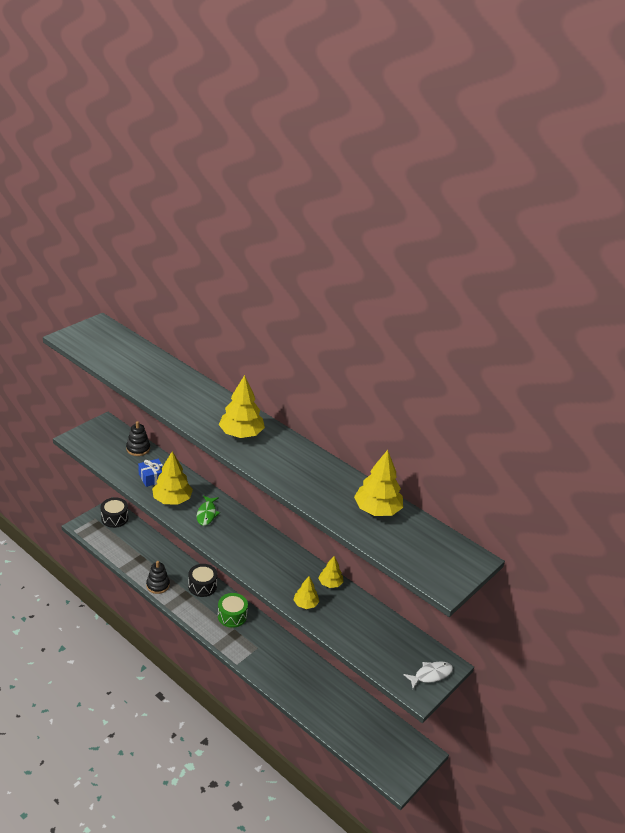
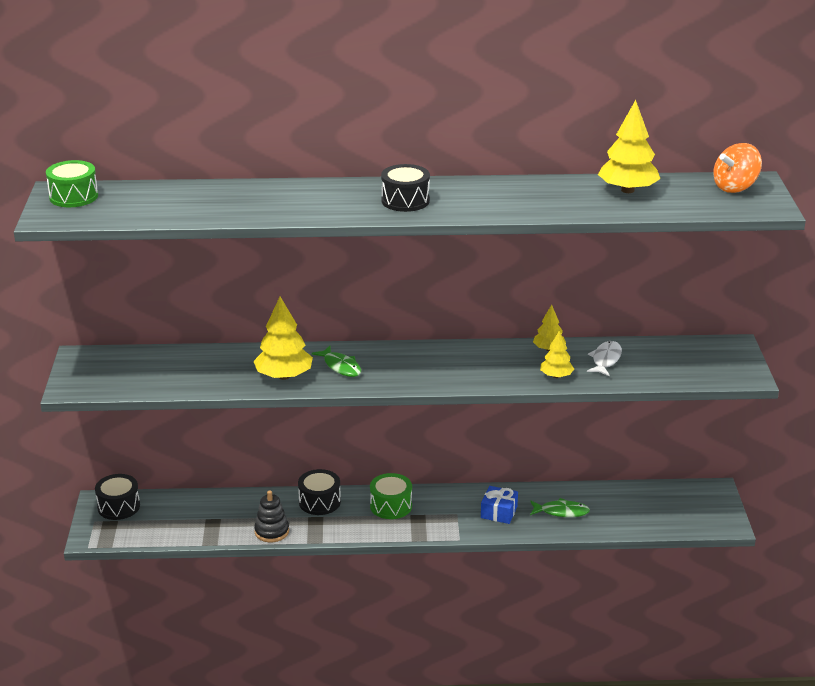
camera: 40 degrees left, 5 degrees down
black stacking toy [126,421,150,456] -> none
blue gift [138,459,163,487] -> blue gift moved to [481,486,518,524]
yellow tree [219,375,265,438] -> black drum [381,164,430,212]
white fish [403,661,453,689] -> white fish moved to [587,341,622,376]
none -> green drum [46,160,98,207]
none -> green fish [530,498,590,517]
none -> orange spinning top [713,143,762,193]

